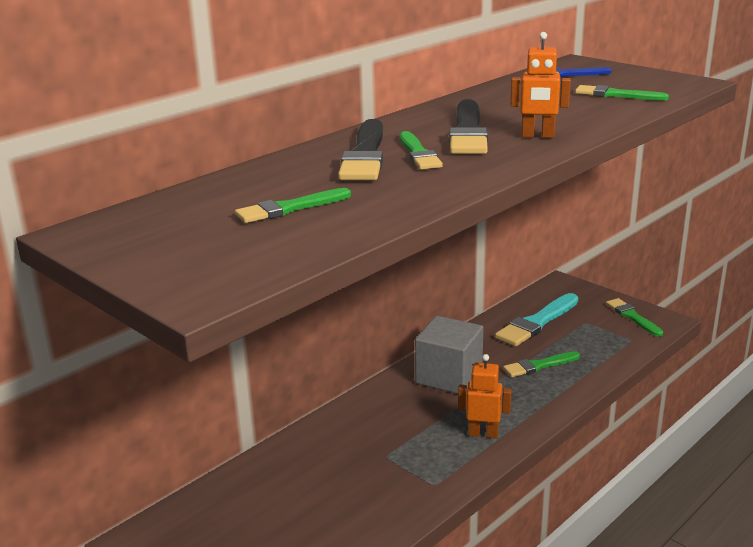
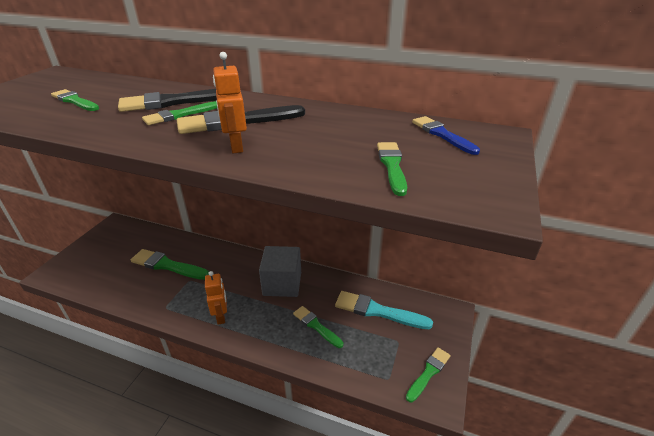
camera: 65 degrees right, 10 degrees up
none -> green brush [131,249,209,280]

